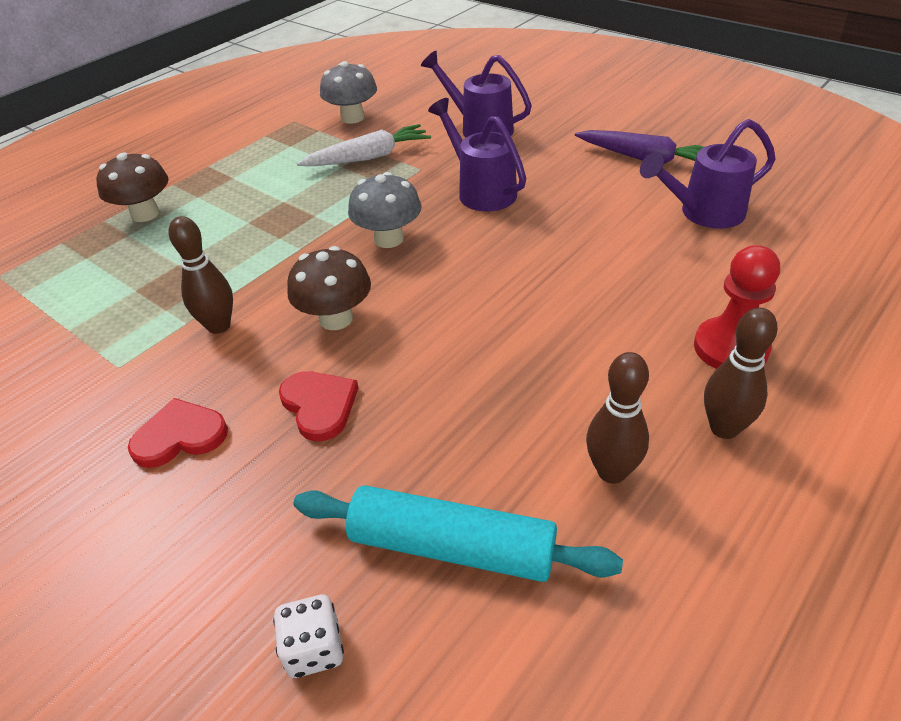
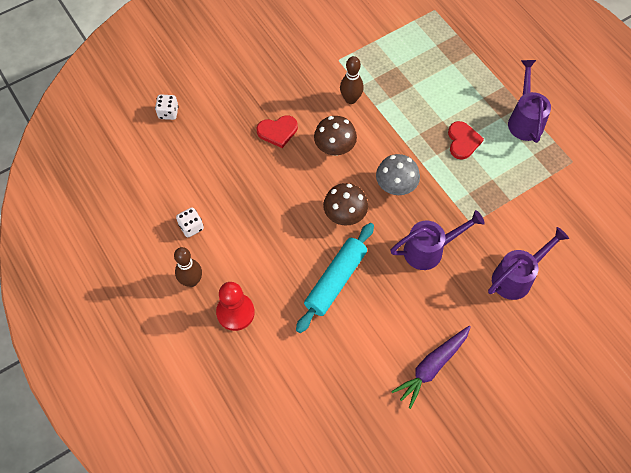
camera: 105 degrees right, 20 degrees up
brown mushroom [96,152,169,222] -> brown mushroom moved to [323,183,368,225]
red heart [128,398,228,468] -> red heart moved to [448,121,484,160]
turquoise rolling pin [294,485,623,582] -> turquoise rolling pin moved to [296,223,374,333]
white carrot [297,124,431,166] -> none
grey mushroom [320,61,377,124] -> none
brown bowling pin [586,352,649,484] -> white dice [176,207,204,237]
purple watering can [640,119,776,229] -> purple watering can moved to [508,60,551,143]

